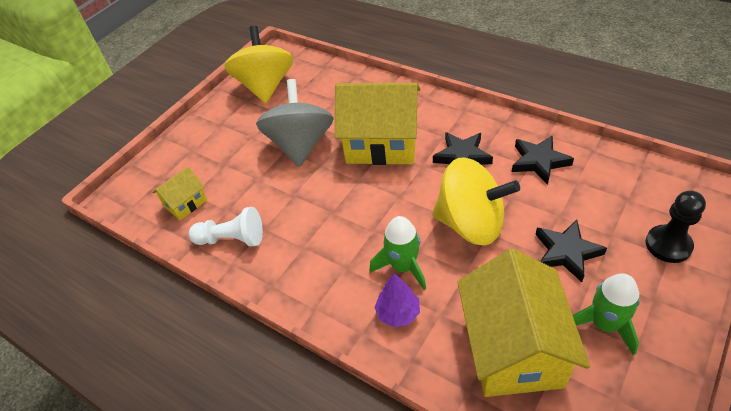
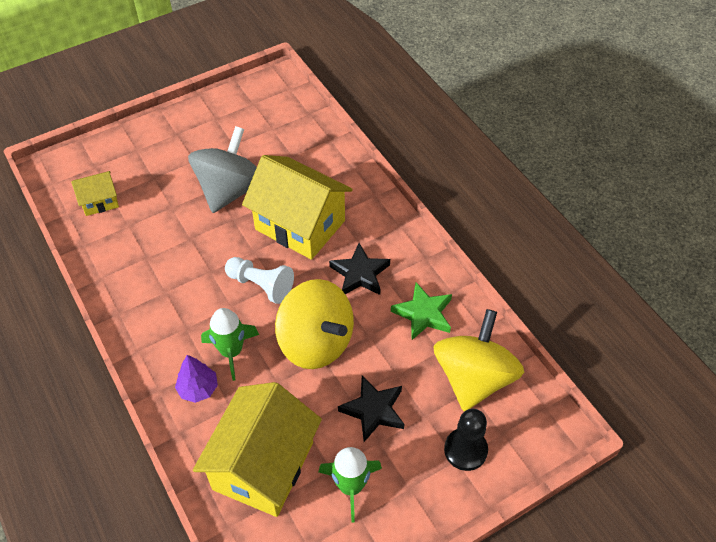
camera: 20 degrees right, 5 degrees up
white pawn [189,207,263,247] -> white pawn moved to [225,257,294,304]
yellow spinning top [224,26,293,103] -> yellow spinning top moved to [434,309,524,411]
black star [512,135,574,185] -> green star [391,282,452,340]

